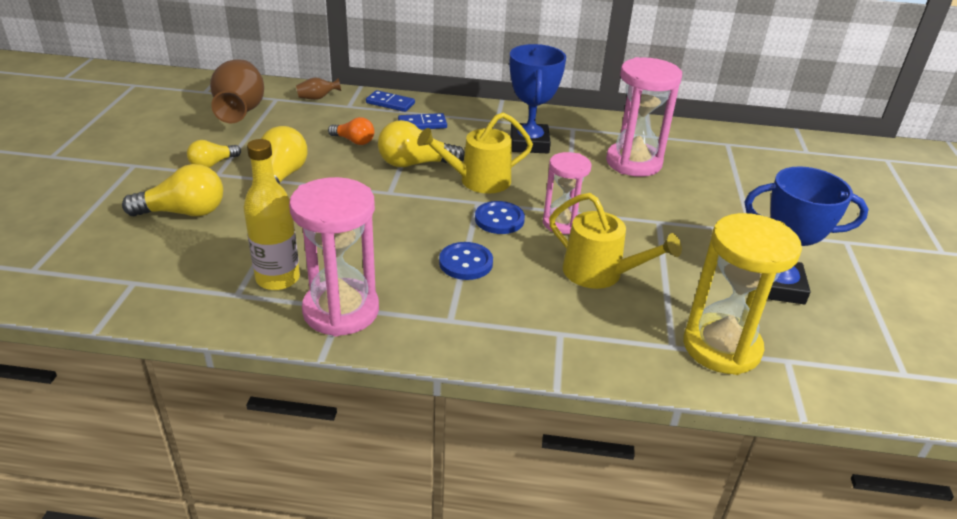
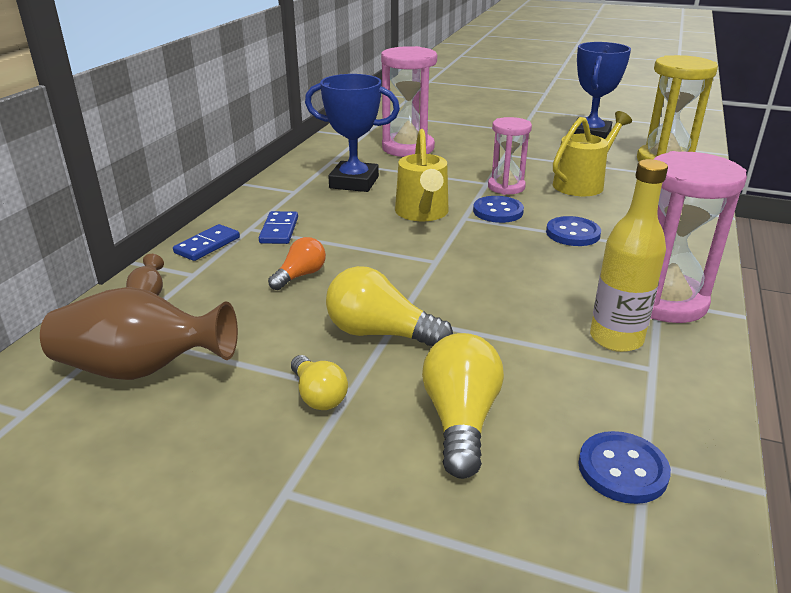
camera: 75 degrees left, 5 degrees down
yellow light bulb [378,120,465,167] -> none
none -> blue button [578,431,671,504]

